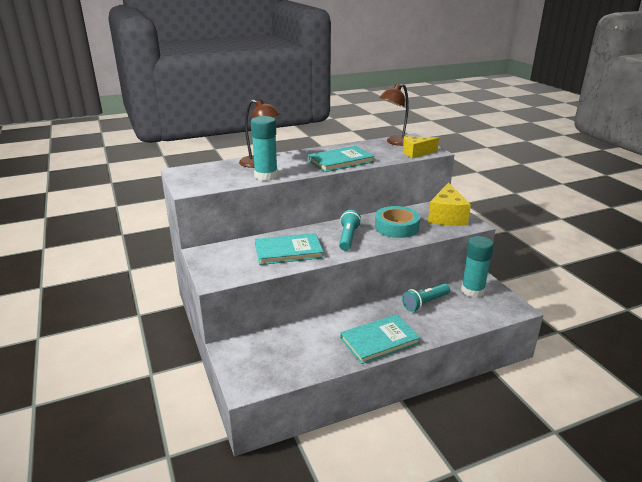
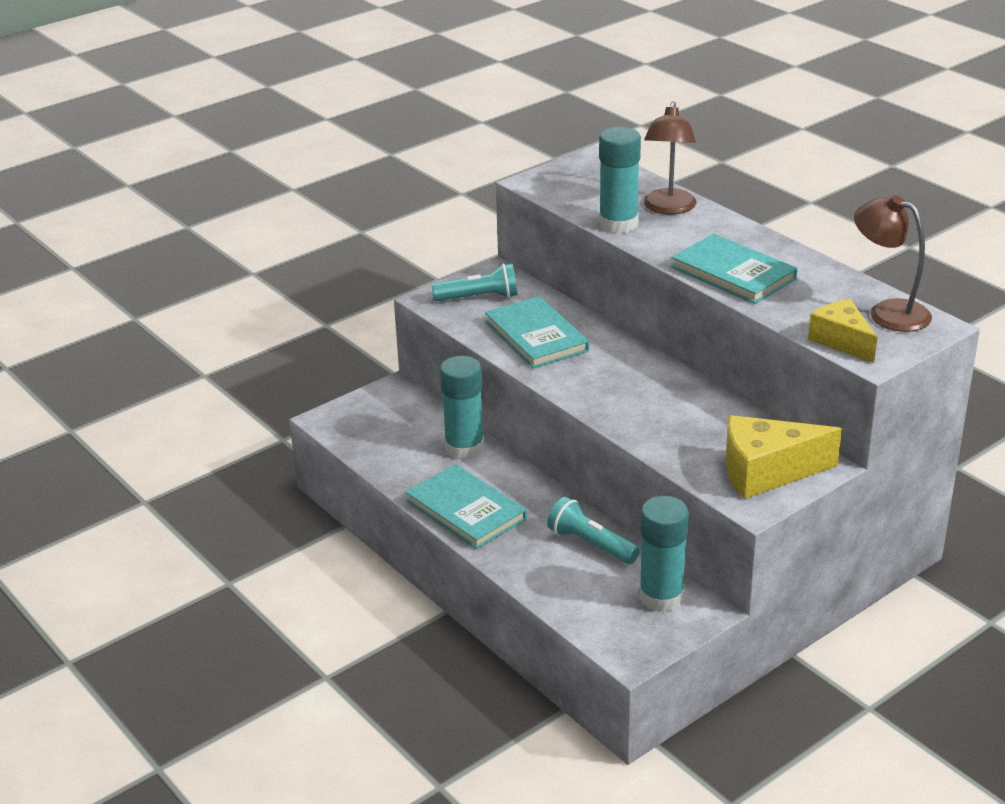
camera: 75 degrees right, 5 degrees up
turquoise flashlight [339,210,361,251] -> turquoise flashlight moved to [431,264,518,302]
turquoise tape [375,206,420,238] -> none
none -> turquoise glue stick [440,356,484,460]

